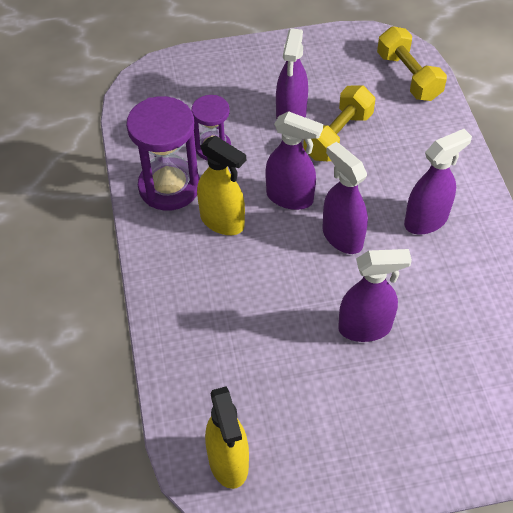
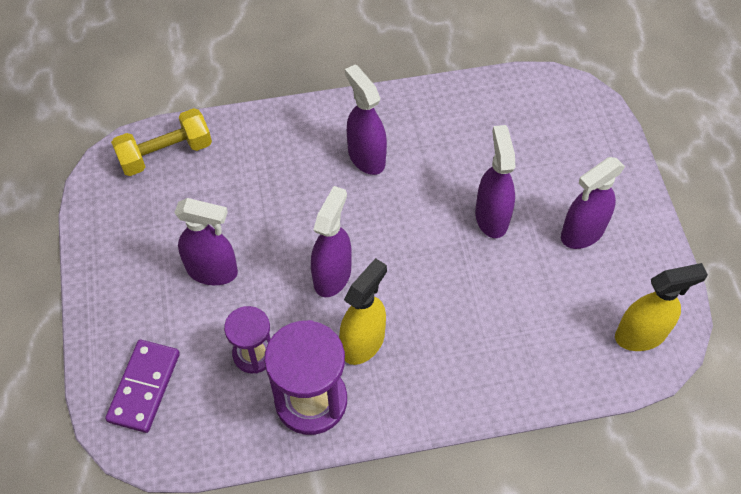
camera: 90 degrees left, 5 degrees up
yellow dumbbell [303,86,375,161] -> none
purple spray bottle [322,142,368,254] -> purple spray bottle moved to [561,157,625,249]
none -> purple domino [105,340,180,433]

